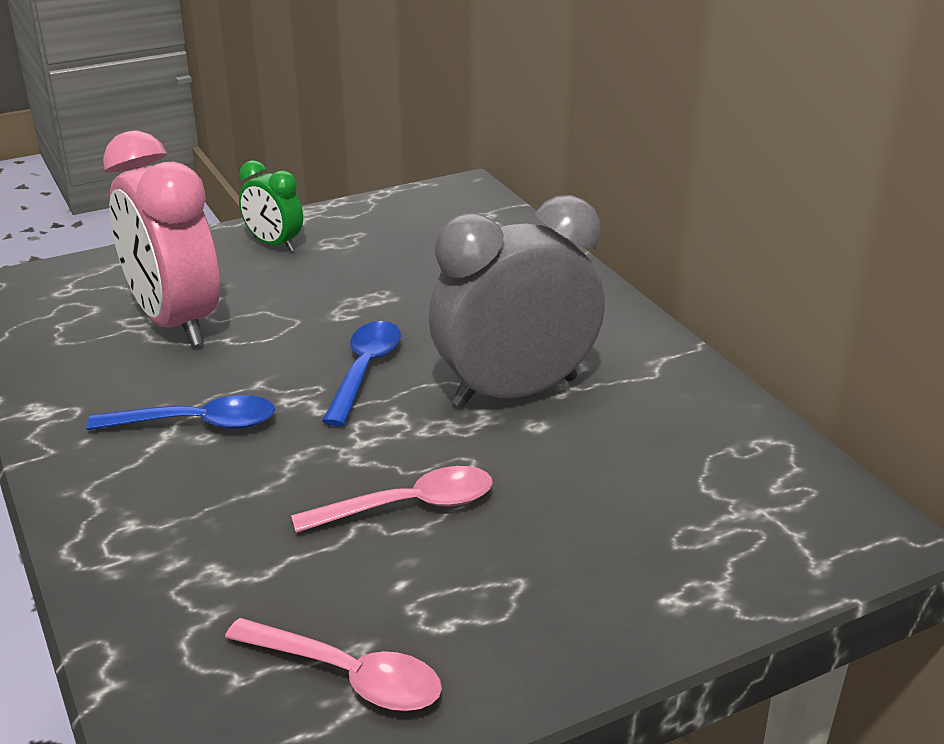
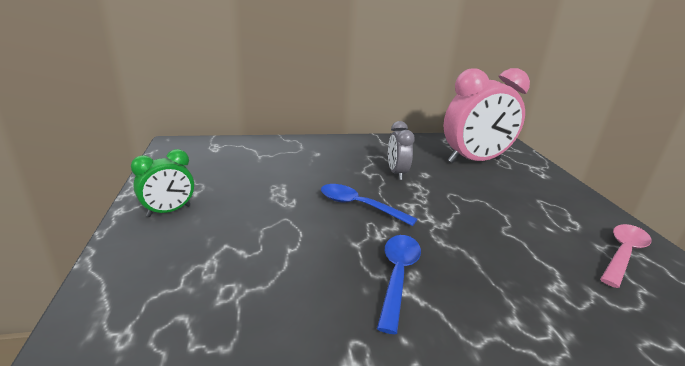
camera: 75 degrees left, 5 degrees down
pink clock [103,130,220,347] -> pink clock moved to [443,68,530,163]
pink spoon [291,466,493,533] -> none
grey clock [429,195,605,408] -> grey clock [388,121,415,180], size x0.50

